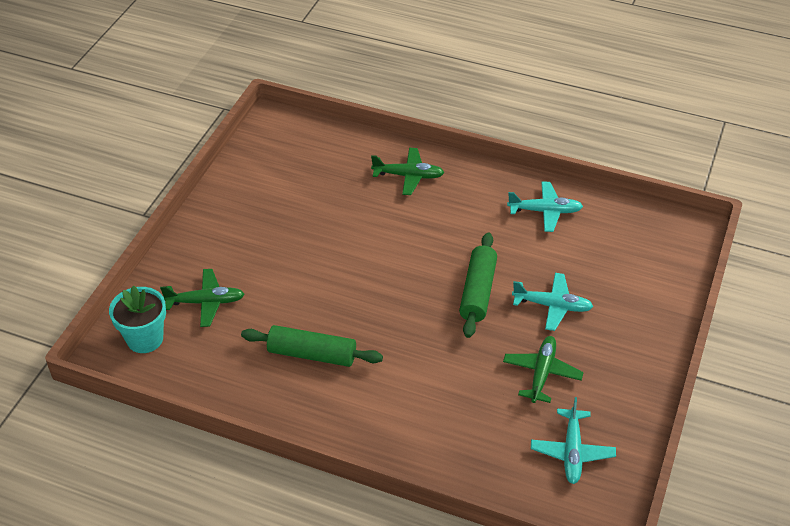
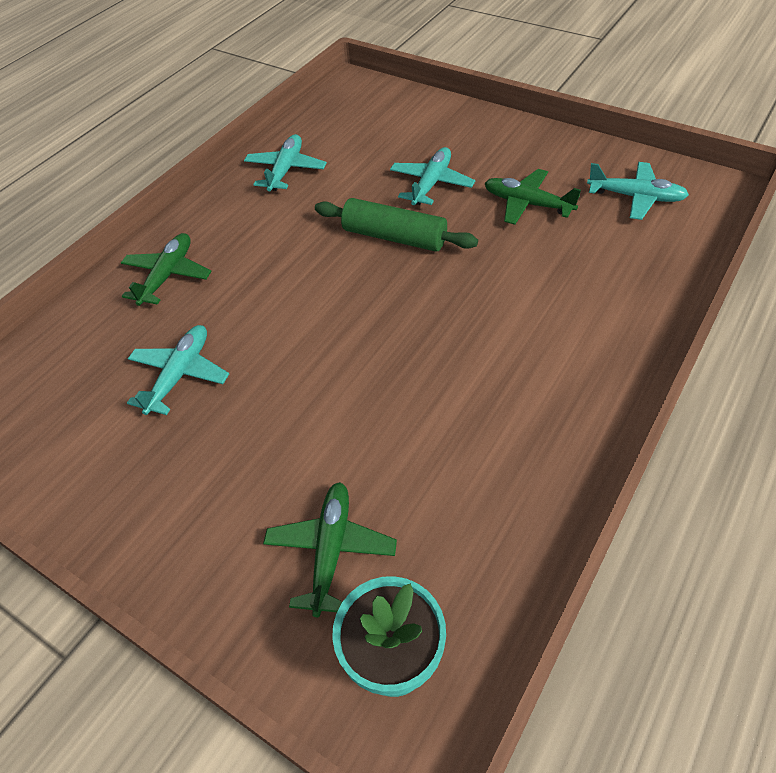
camera: 75 degrees left, 5 degrees up
green rolling pin [241,325,383,367] -> none
none -> turquoise plane [127,325,229,415]

